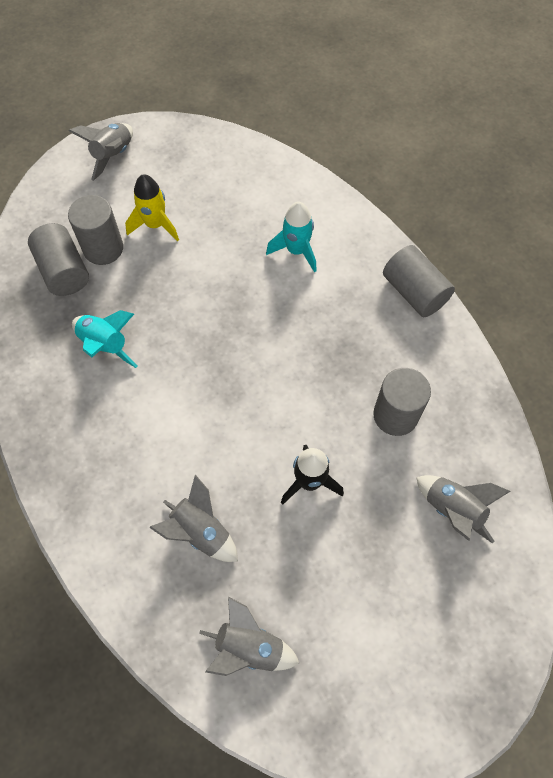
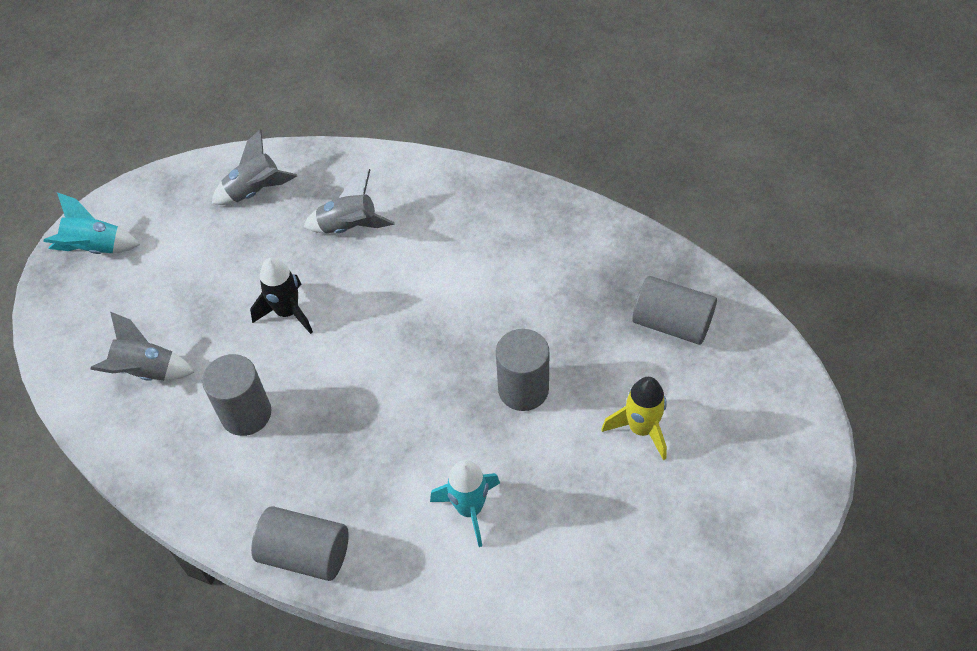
camera: 145 degrees right, 10 degrees down
grey cylinder [68,195,123,265] -> grey cylinder moved to [496,329,549,411]
grey rocket [69,123,133,181] -> none
turquoise rocket [72,310,138,368] -> turquoise rocket moved to [43,192,140,254]

